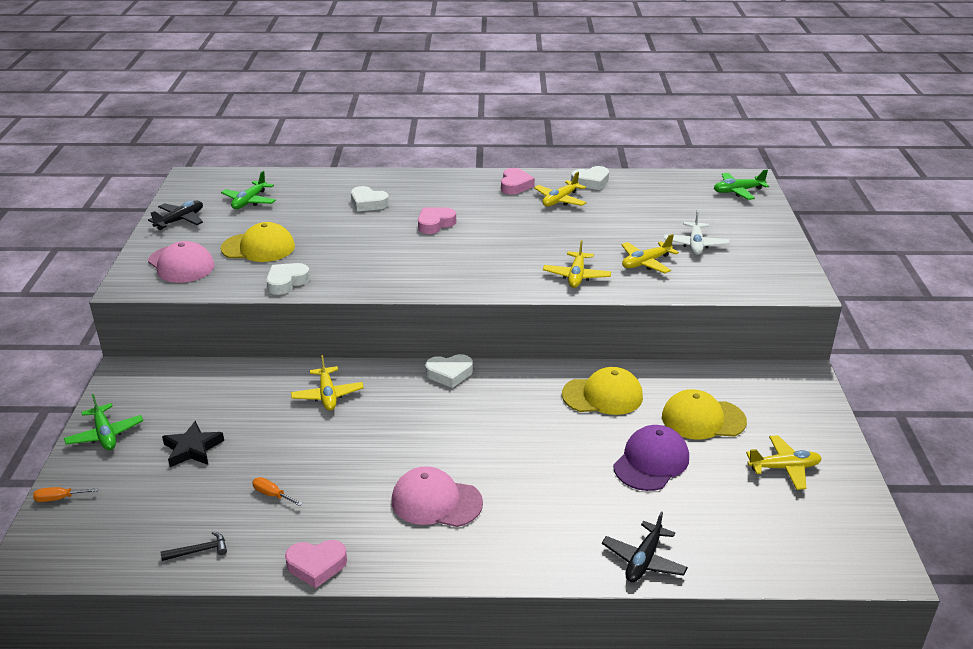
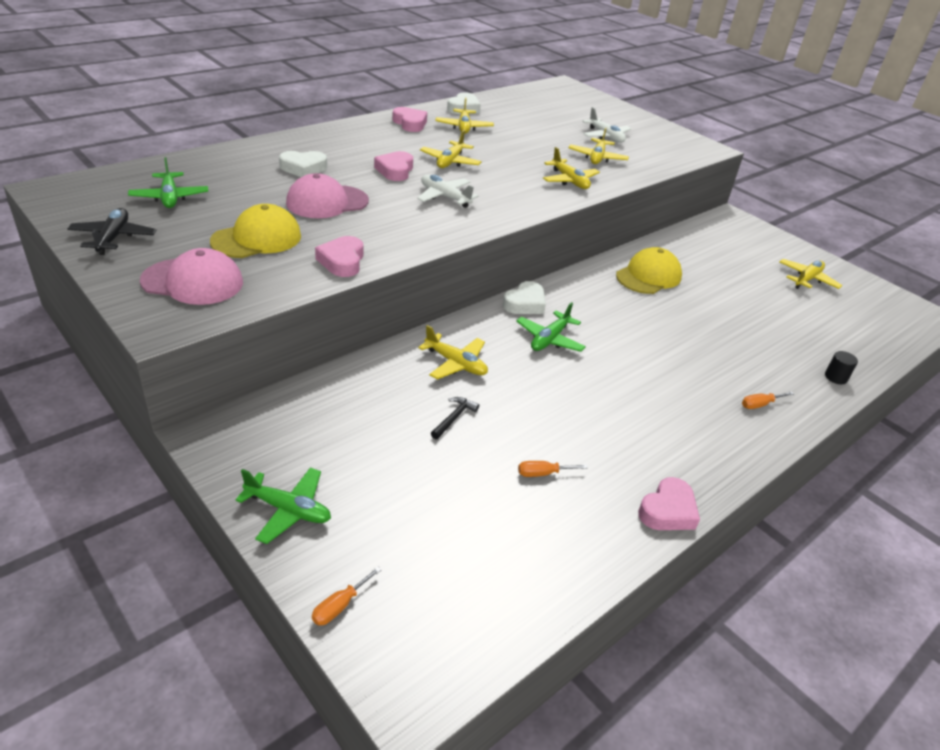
camera: 45 degrees left, 5 degrees up
black hammer [161,532,227,561] -> black hammer moved to [431,397,479,439]
black star [162,421,224,467] -> none
white heart [266,263,310,295] -> pink heart [315,236,363,277]
pink cap [391,466,483,527] -> pink cap moved to [286,173,369,218]
black plane [602,511,688,583] -> black cylinder [825,351,858,384]
purple cap [613,425,689,491] -> none
yellow cap [662,389,747,440] -> none
green plane [714,170,769,200] -> green plane moved to [516,302,586,352]
none -> white plane [417,175,479,208]
none -> yellow plane [420,130,482,168]
none -> orange screwdriver [742,392,794,409]

